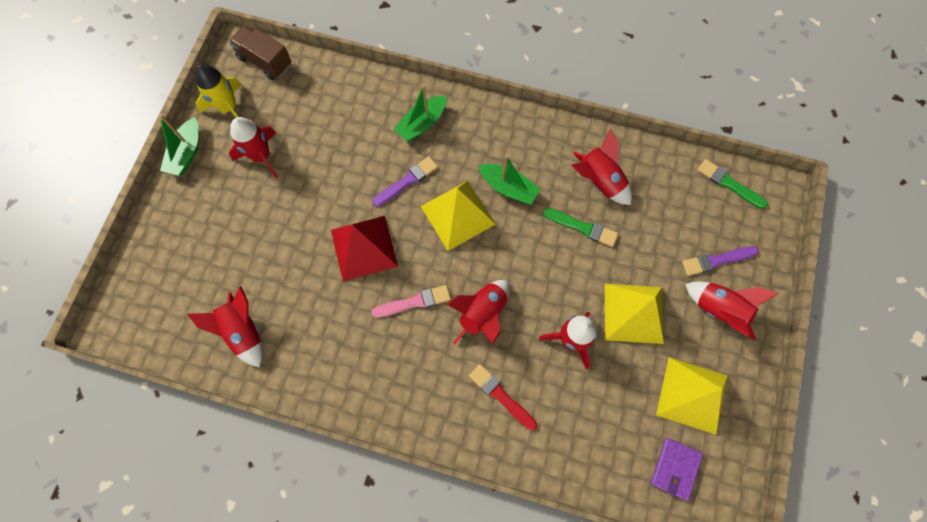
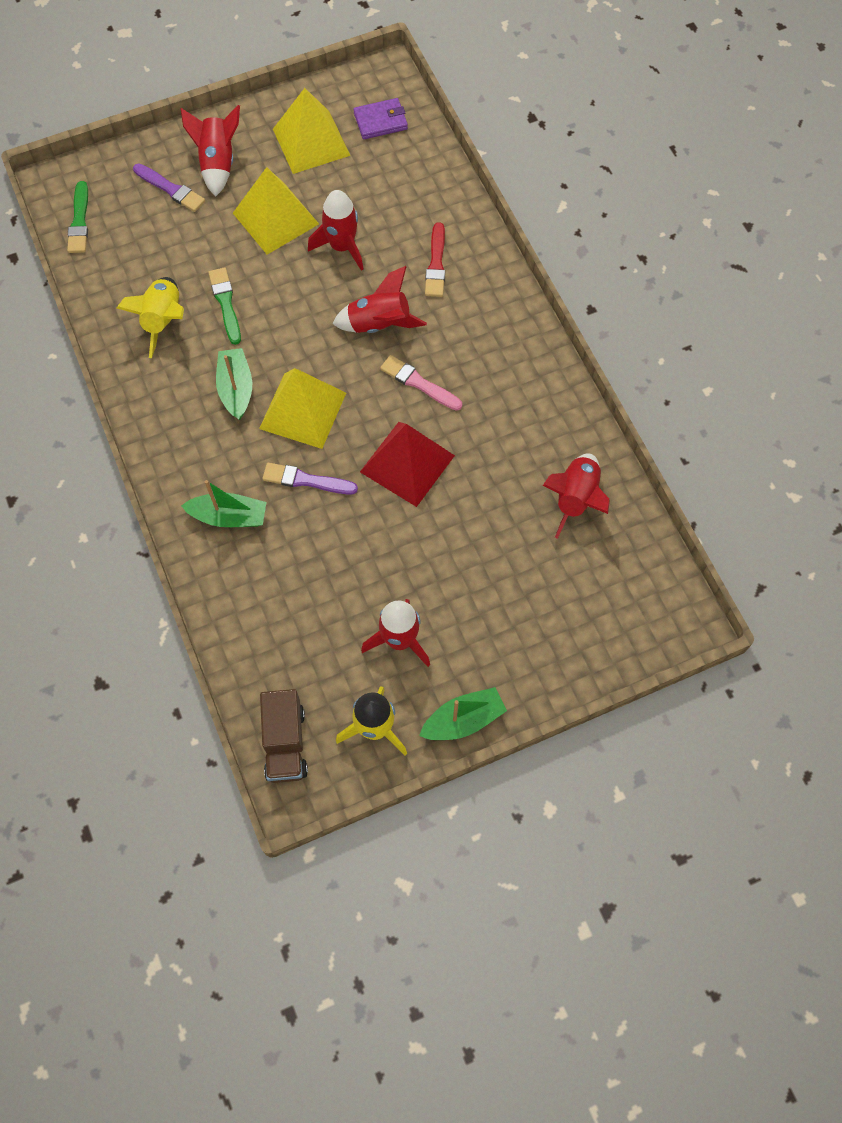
camera: 130 degrees left, 5 degrees down
red rocket [571,129,632,205] -> yellow rocket [116,277,184,358]

